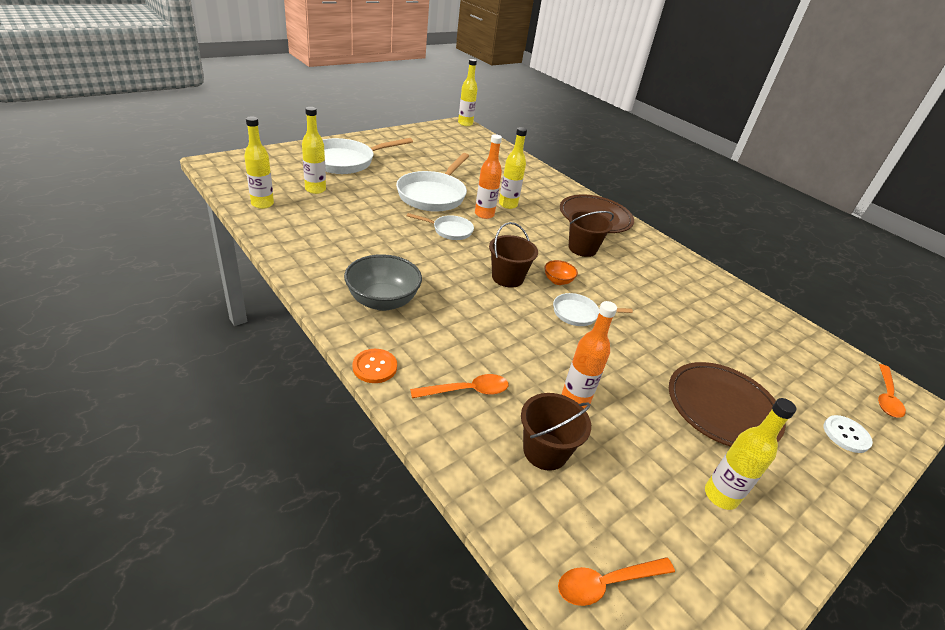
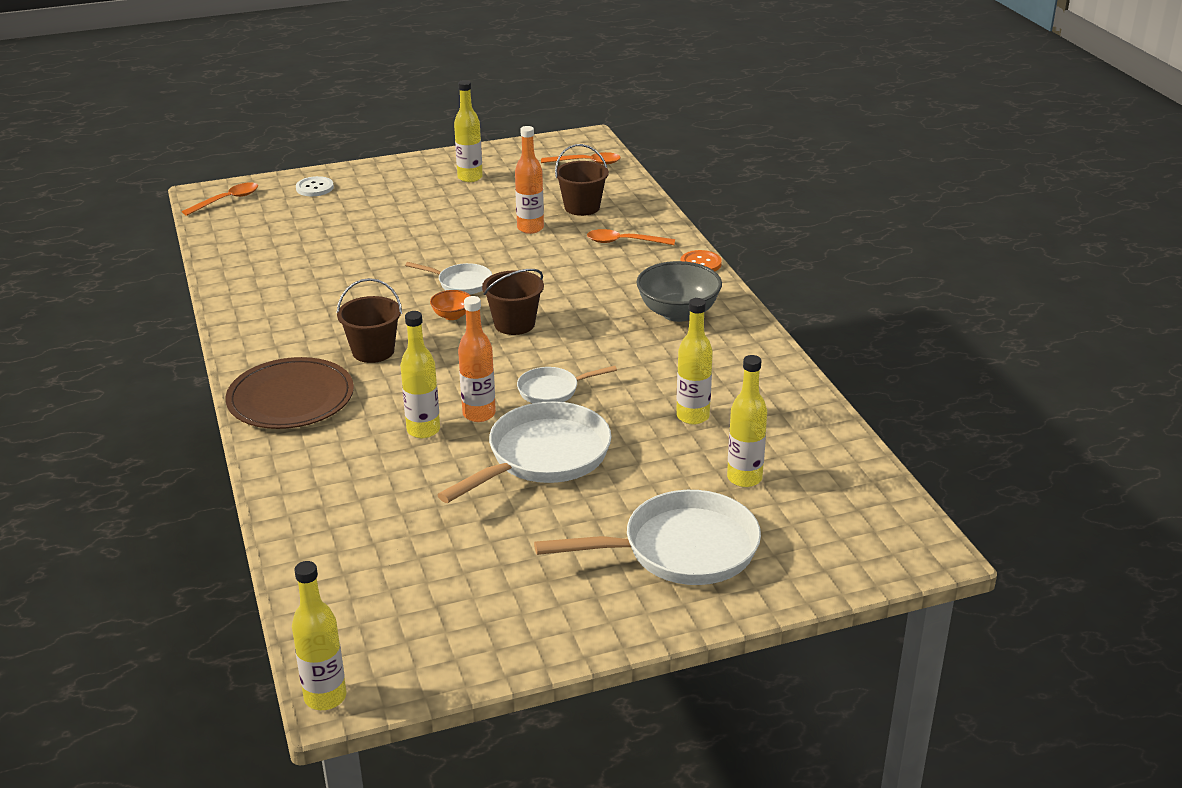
camera: 155 degrees left, 5 degrees down
yellow bottle [244,116,274,209] -> yellow bottle moved to [676,298,713,425]
white pan [407,213,474,240] -> white pan turned 45 degrees counterclockwise [517,366,617,403]
brown plate [669,362,786,447] -> none

